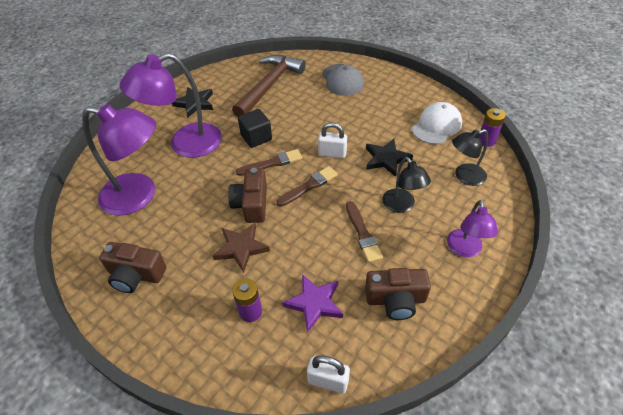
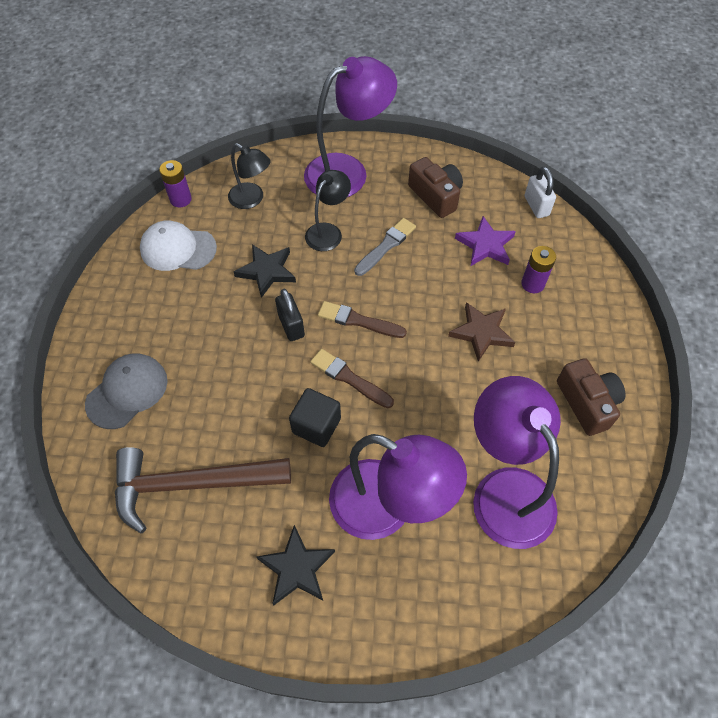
camera: 125 degrees left, 10 degrees up
brown camera [228,168,267,223] -> none
white padlock [318,122,347,158] -> black padlock [275,289,305,341]
brown brush [346,201,383,263] -> grey brush [354,218,416,276]
purple lamp [447,200,498,257] -> purple lamp [304,56,397,197], size x1.80

